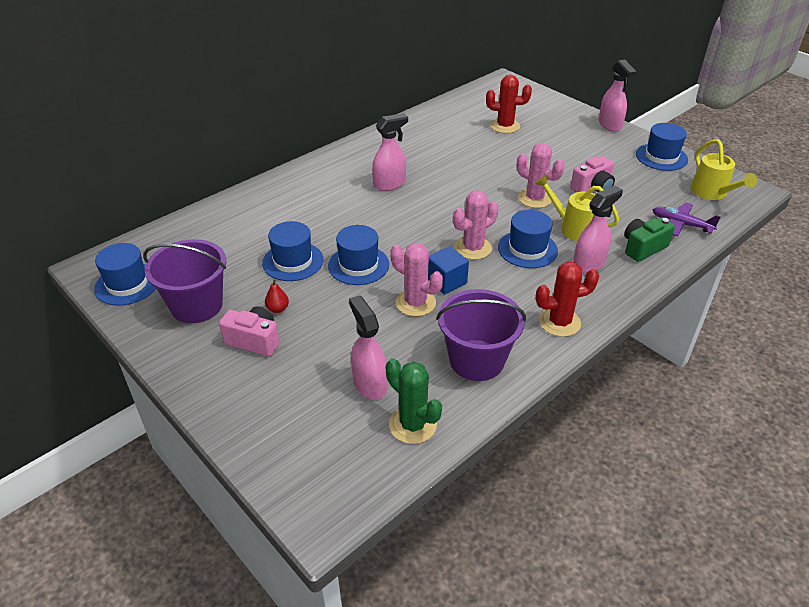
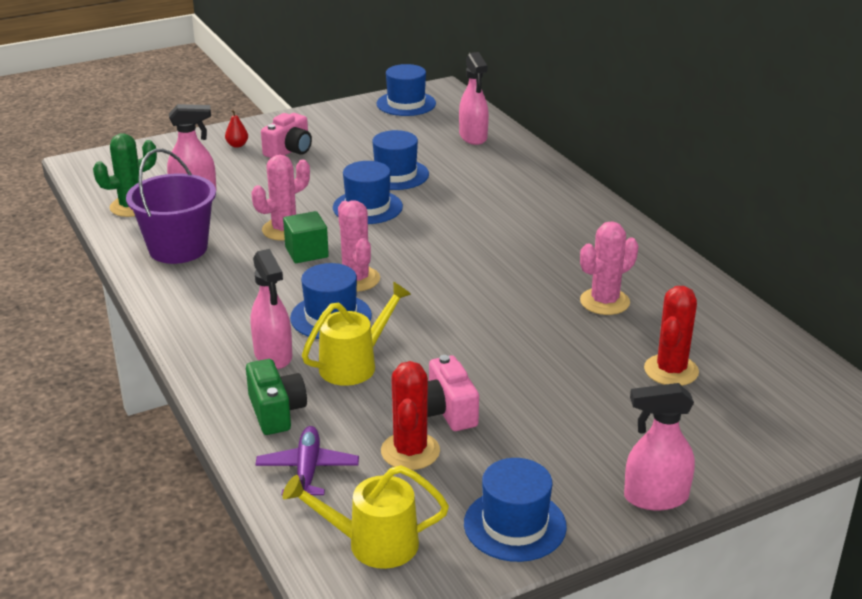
camera: 105 degrees right, 10 degrees down
purple bucket [143,239,226,323] -> none
red pear [265,279,289,313] -> red pear moved to [225,110,248,148]
pink spray bottle [372,113,408,191] -> pink spray bottle moved to [459,52,489,145]
blue cube [428,246,469,295] -> green cube [283,211,329,263]
pink cactus [517,143,565,208] -> pink cactus moved to [580,221,638,315]
red cactus [535,262,599,337] -> red cactus moved to [381,361,440,470]
purple plane [652,202,721,236] -> purple plane turned 45 degrees counterclockwise [255,426,359,495]

